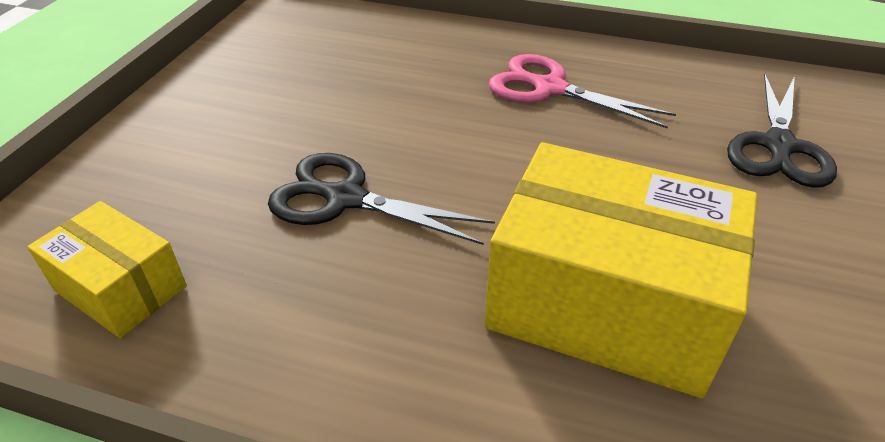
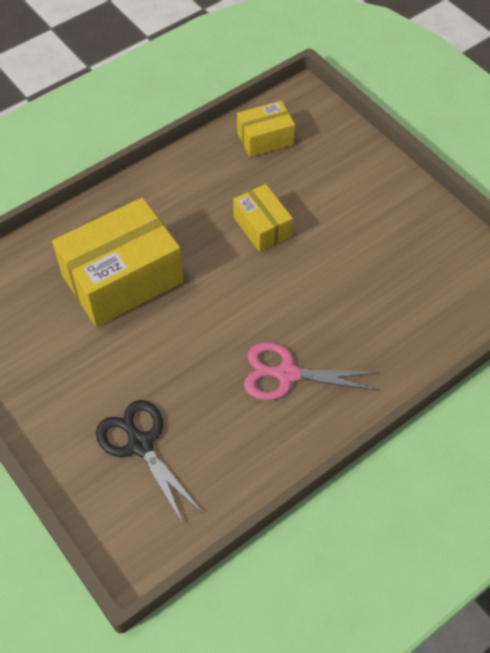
camera: 125 degrees right, 15 degrees up
black scissors [268,153,495,245] -> yellow box [233,184,293,252]
pink scissors [489,54,676,128] -> pink scissors turned 150 degrees counterclockwise [244,342,380,401]

